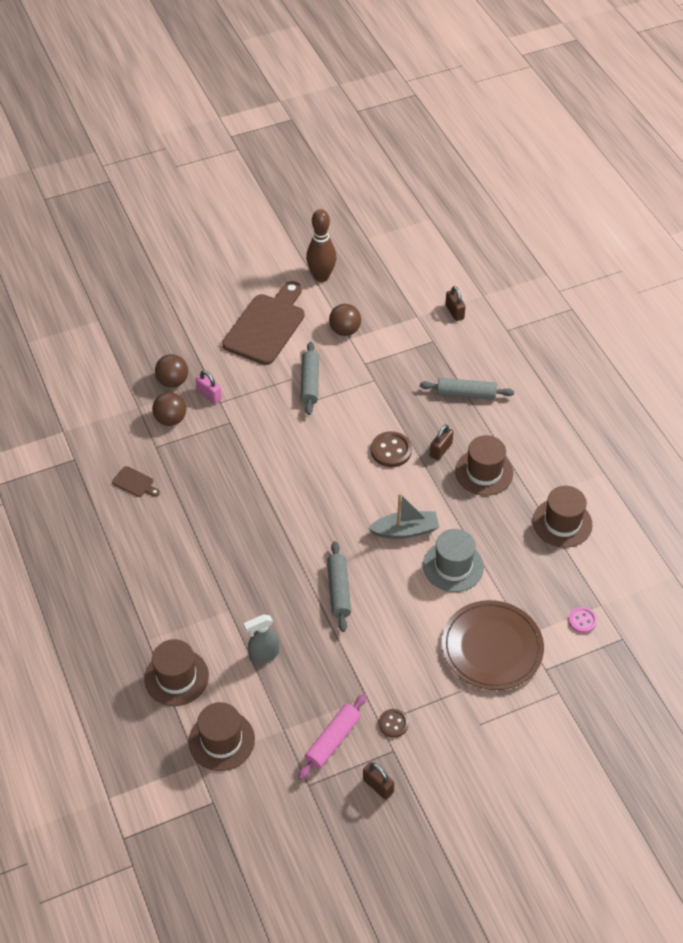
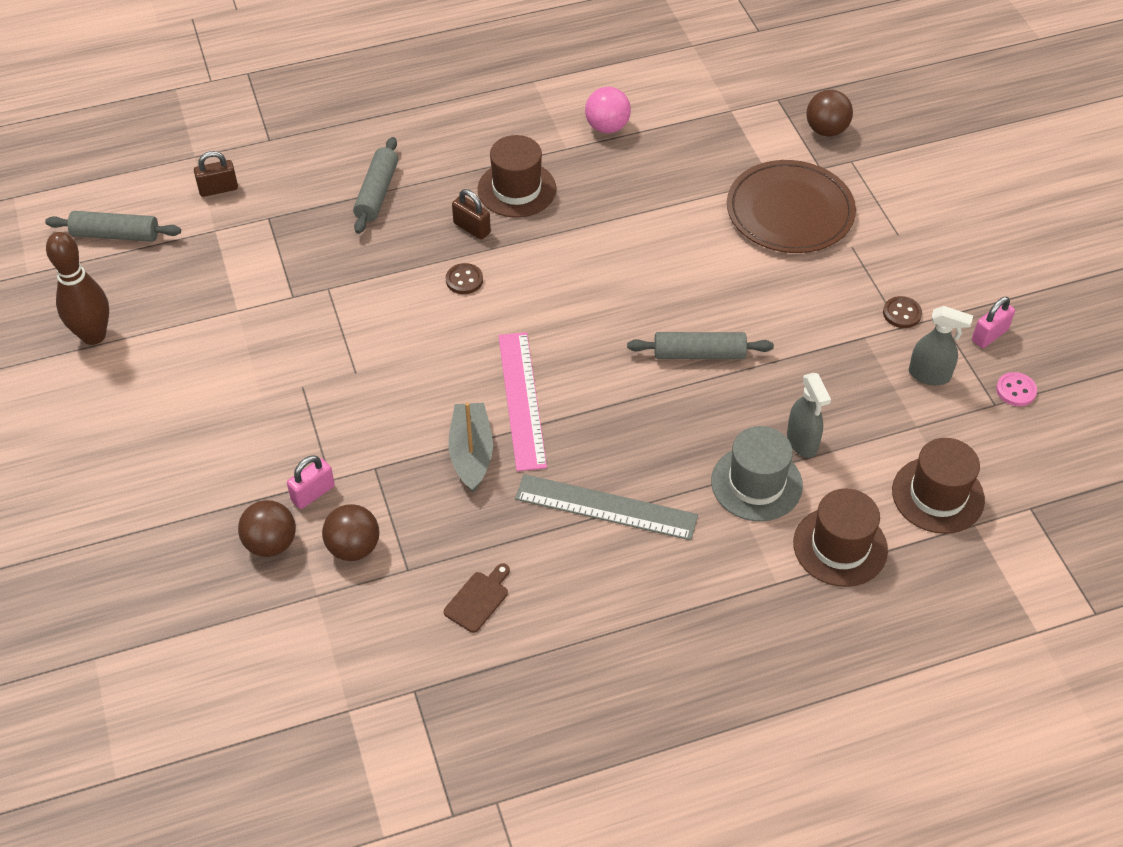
camera: 85 degrees left, 0 degrees up
brown cutting board [222,281,305,365] -> none
pink rolling pin [298,694,367,780] -> grey spray bottle [909,306,973,385]
grey rolling pin [301,342,319,415] -> grey rolling pin moved to [45,211,181,242]
brown ball [329,304,361,336] -> brown ball moved to [806,90,853,136]
brown padlock [363,762,394,800] -> pink padlock [972,297,1015,348]
grey boat [368,493,439,539] -> grey boat moved to [448,402,493,492]
brown button [371,431,412,467] -> brown button [446,263,483,294], size x0.63
grey hat [423,529,484,592] -> grey hat moved to [711,426,803,522]
brown hat [533,486,592,548] -> pink ball [585,87,631,133]
pink button [568,607,597,633] -> pink button moved to [996,372,1037,406]
none -> pink ruler [498,332,547,471]
none -> grey ruler [515,474,698,540]

